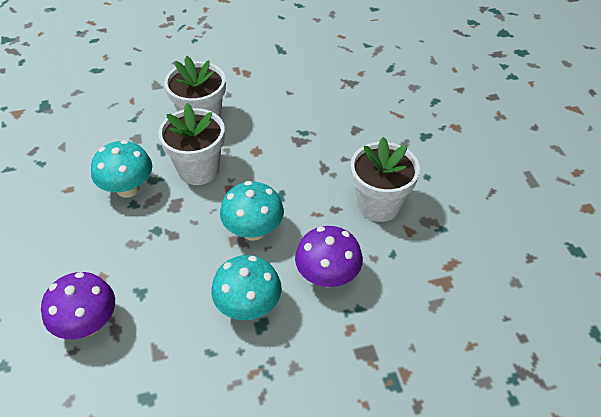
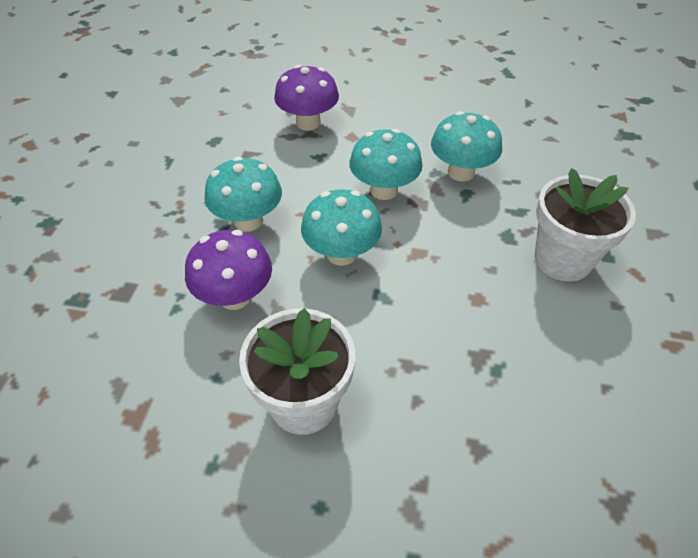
camera: 115 degrees right, 0 degrees up
white flower pot [158,103,225,185] -> none
none -> turquoise mushroom [349,129,423,200]

